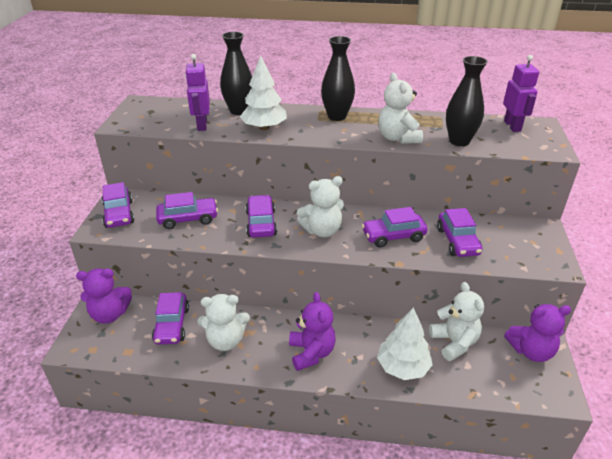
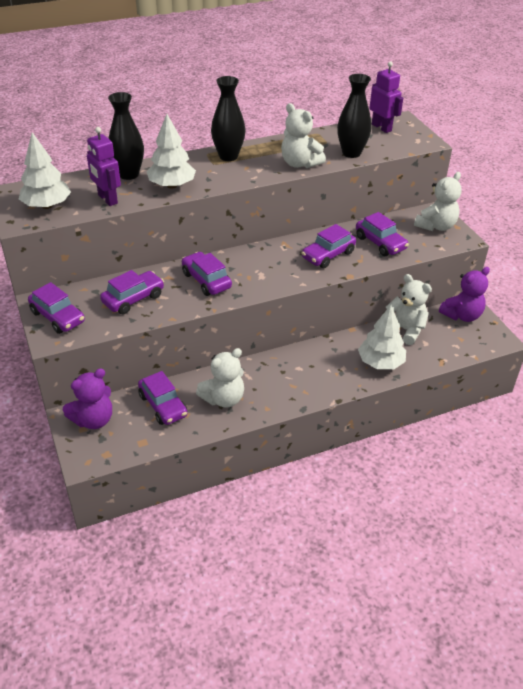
camera: 30 degrees left, 5 degrees up
purple teddy bear [289,292,336,371] -> none
white teddy bear [297,176,344,237] -> white teddy bear moved to [414,172,462,231]
none -> white tree [19,132,71,209]

